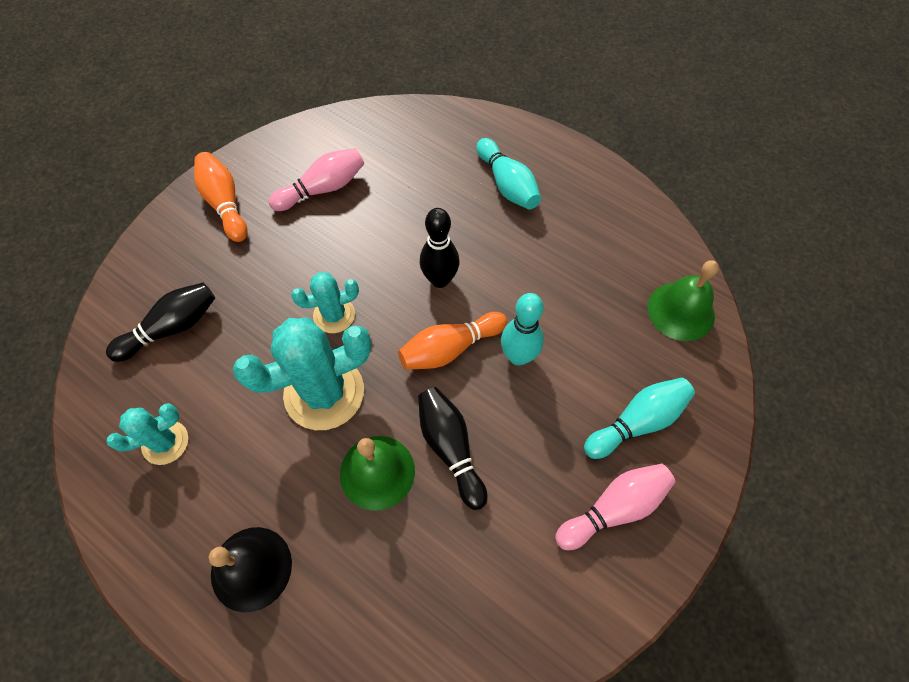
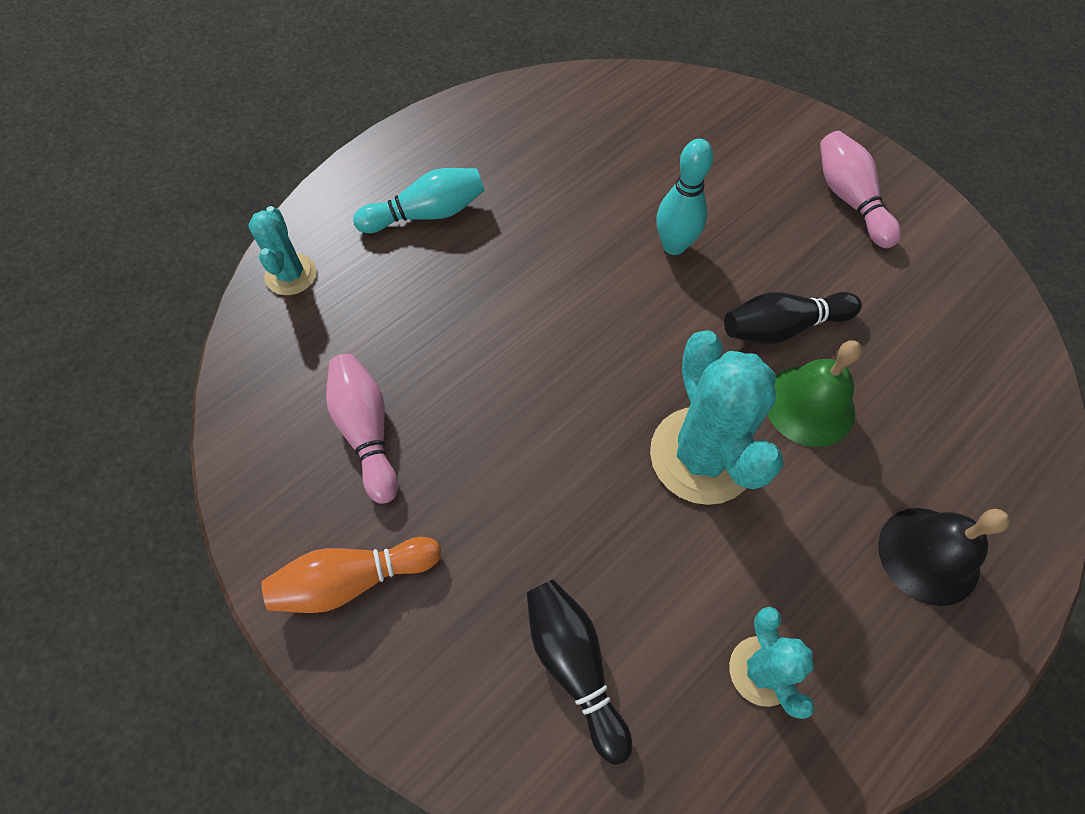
camera: 80 degrees left, 0 degrees up
turquoise cactus [291,272,359,333] -> turquoise cactus moved to [248,206,317,295]
orange bowling pin [398,312,507,370] -> none
black bowling pin [420,208,459,288] -> none
turquoise bowling pin [584,378,695,459] -> none
green bell [648,260,719,341] -> none

